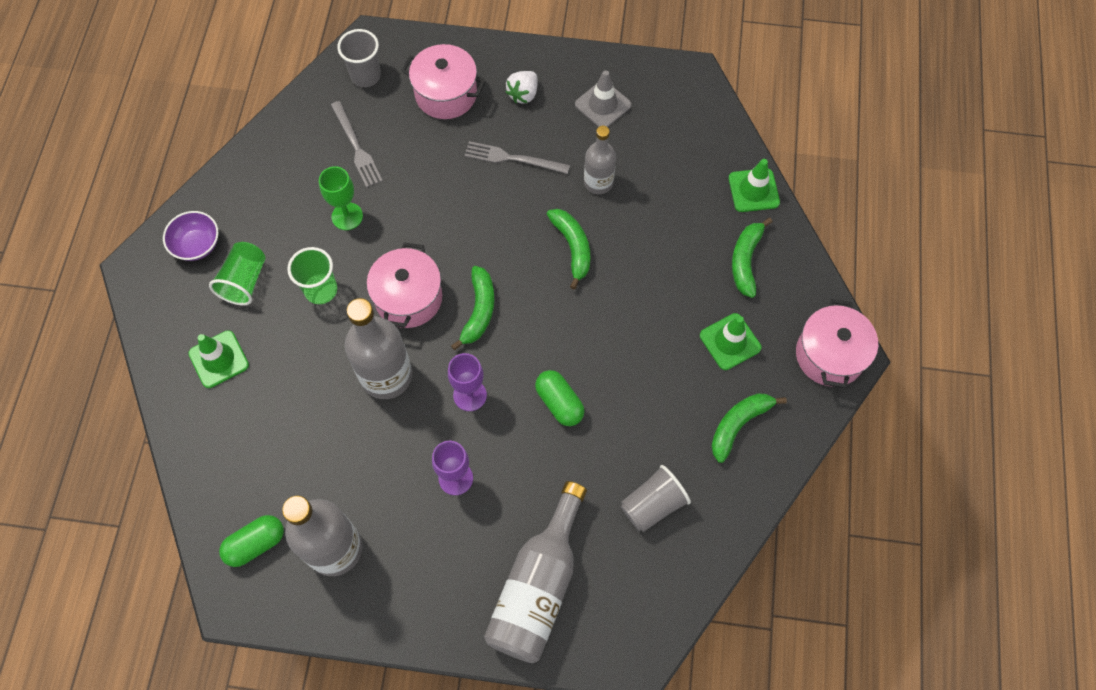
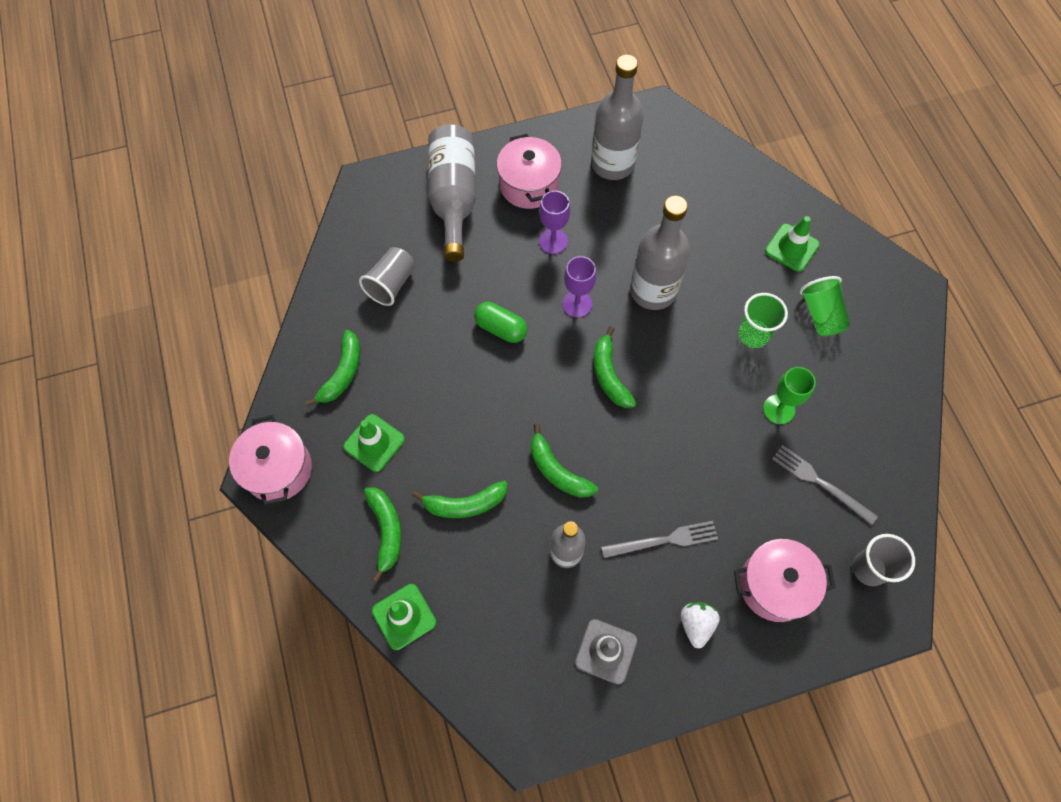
camera: 155 degrees right, 0 degrees up
purple bowl [163,211,218,261] -> none
green capsule [219,515,284,567] -> none
pink pot [367,242,442,328] -> pink pot moved to [497,134,562,209]
none -> green banana [412,481,508,518]

